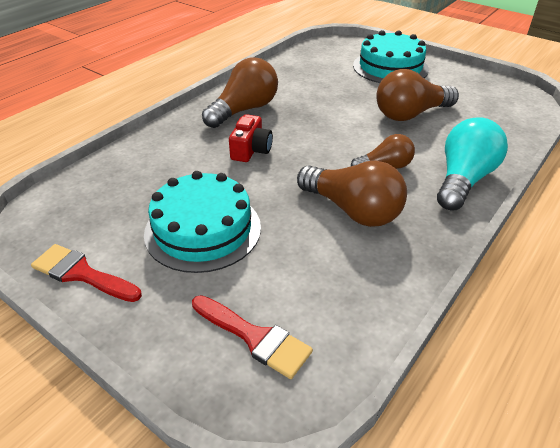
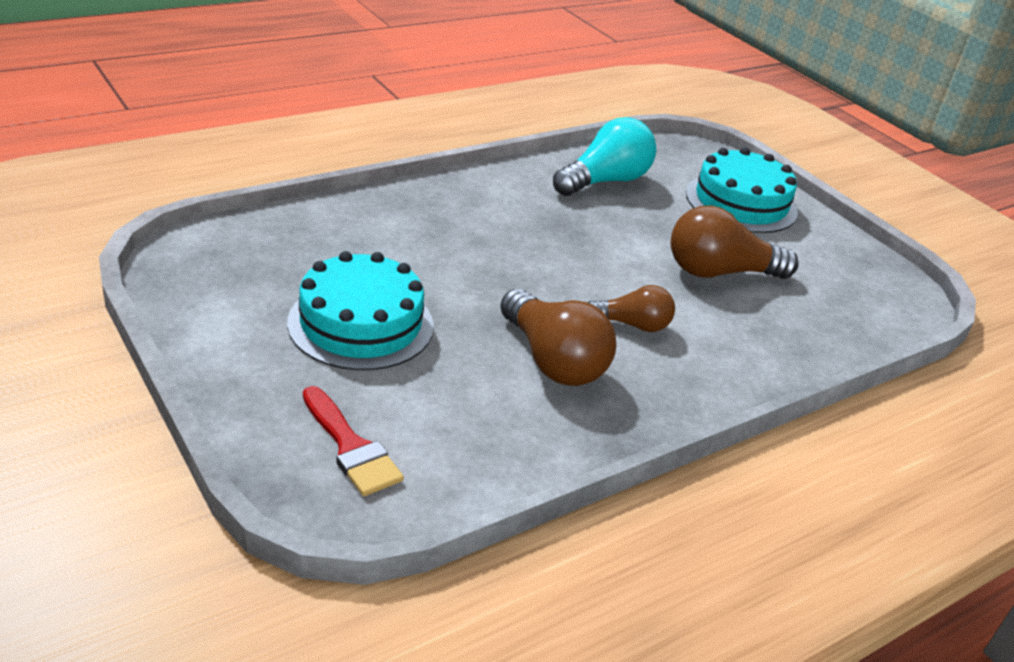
camera: 15 degrees right, 5 degrees down
red brush [31,244,142,302] -> none
brown light bulb [202,57,278,128] -> none
red camera [229,114,273,162] -> none
turquoise light bulb [437,117,508,211] -> turquoise light bulb moved to [553,117,656,196]

